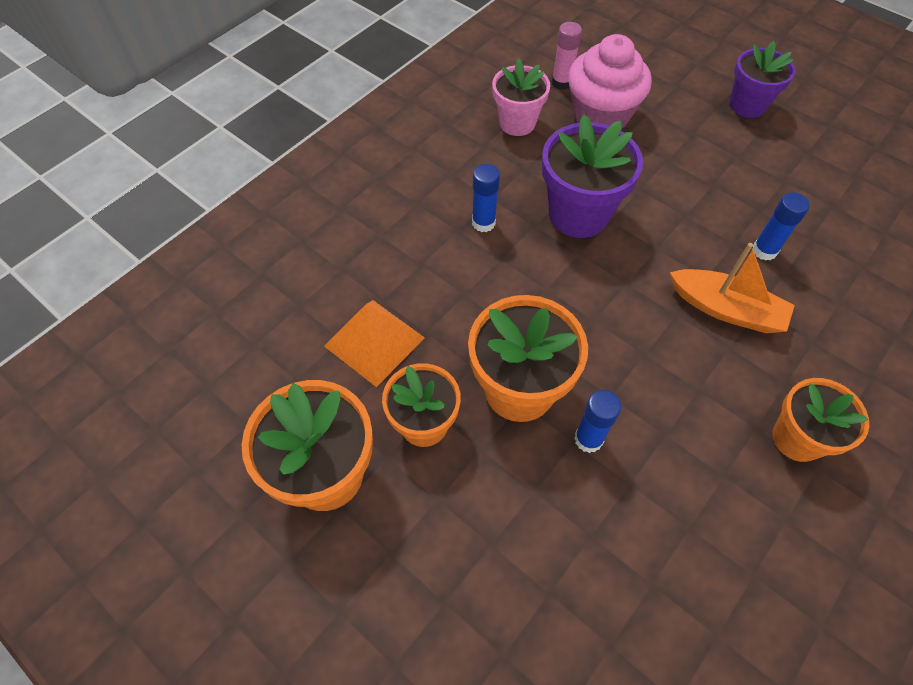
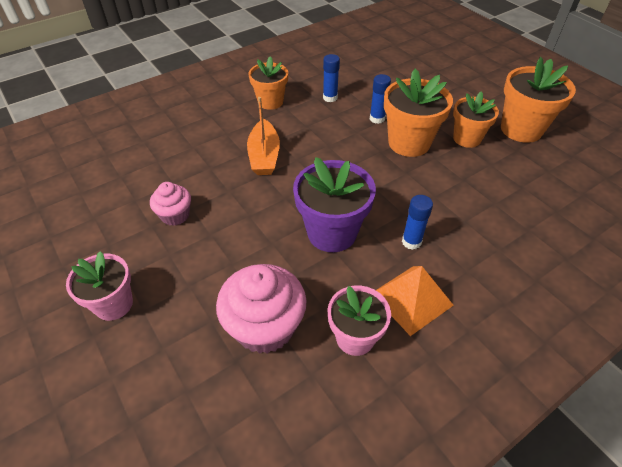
camera: 165 degrees left, 10 degrees down
orange pyramid [324,300,425,387] -> orange pyramid moved to [376,266,454,336]
pink glue stick [552,22,582,90] -> none
orange boat [670,243,795,333] -> orange boat turned 135 degrees counterclockwise [247,97,280,175]
purple flower pot [730,41,796,118] -> pink flower pot [66,251,133,321]
blue glue stick [753,192,810,261] -> blue glue stick moved to [323,54,340,102]
none -> pink cupcake [150,182,191,226]

